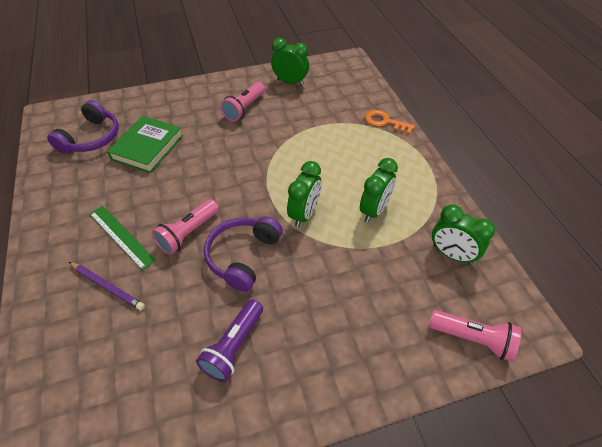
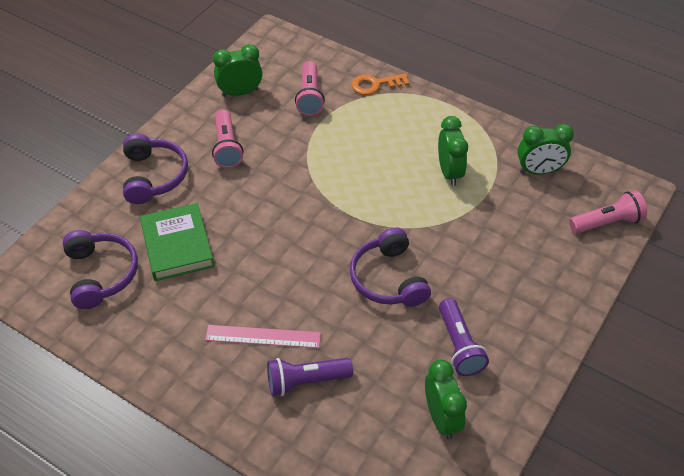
camera: 40 degrees left, 0 degrees up
purple pencil [69,262,145,310] -> purple flashlight [267,358,353,396]
green ruler [90,206,156,270] -> pink ruler [205,325,321,348]
pink flashlight [152,199,219,255] -> pink flashlight moved to [295,61,325,116]
green clock [287,161,321,227] -> green clock moved to [425,360,467,440]
none -> purple headphones [123,133,188,204]

